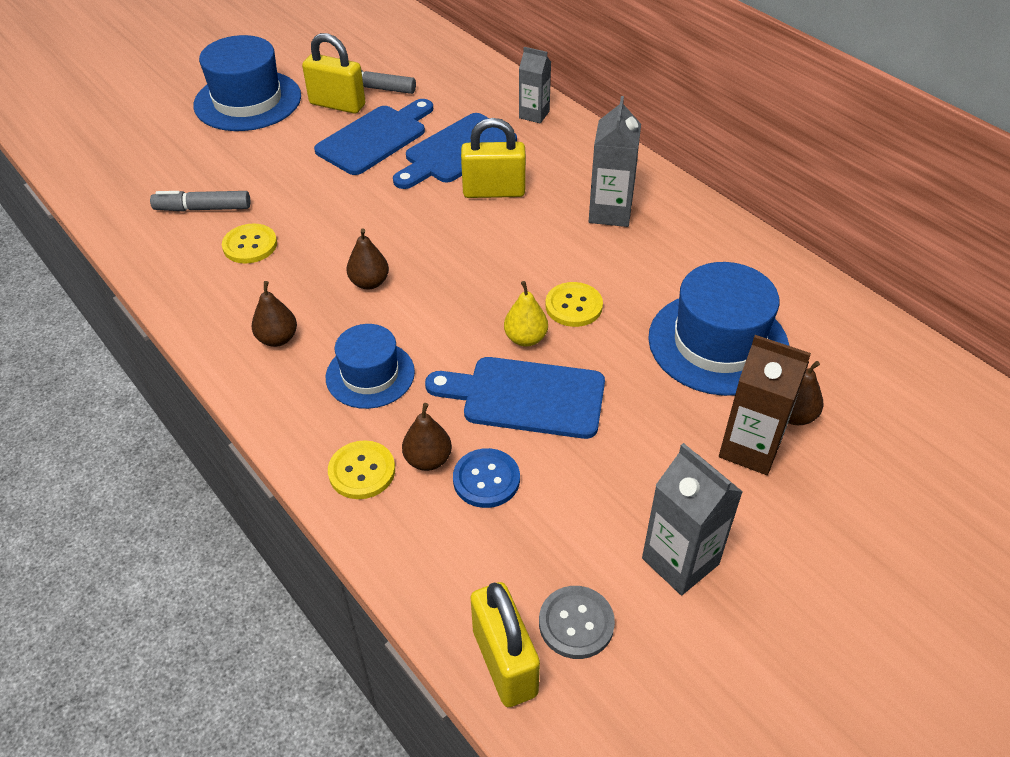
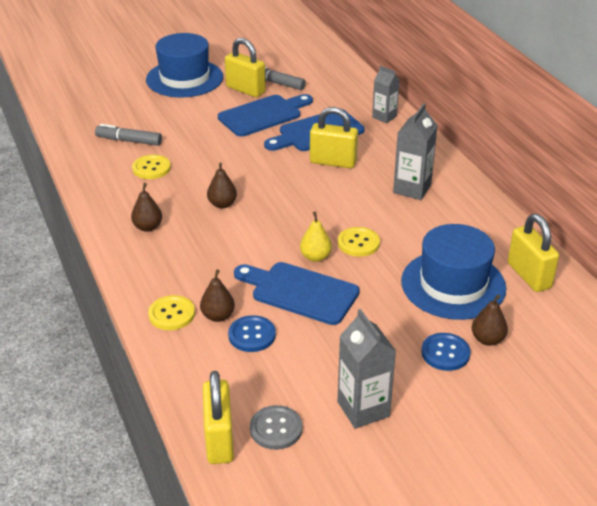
camera: 15 degrees right, 10 degrees down
blue hat [326,324,415,409] -> none
brown carton [719,335,811,475] -> blue button [421,333,470,371]
none -> yellow padlock [508,214,559,292]

